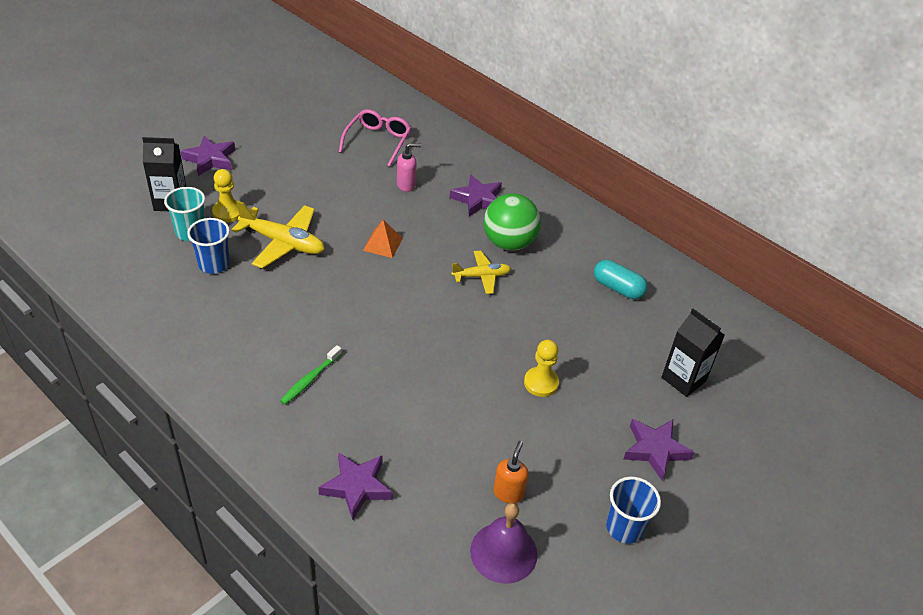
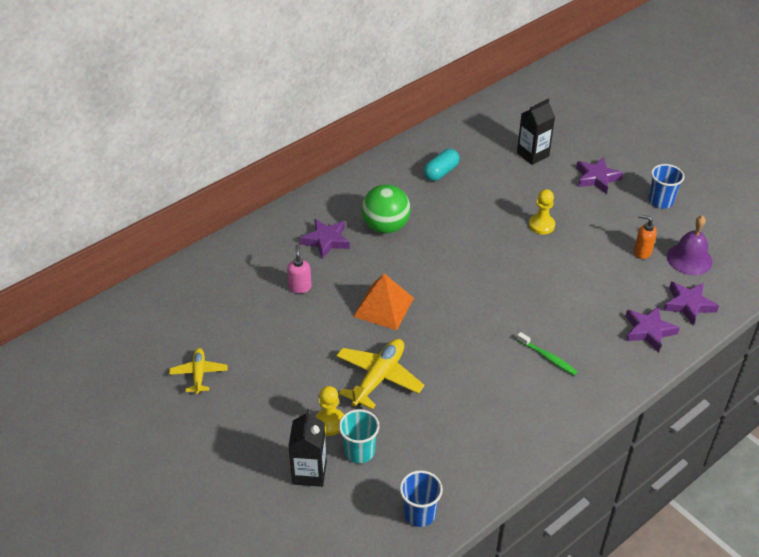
camera: 80 degrees left, 0 degrees up
purple star [180,136,235,176] -> purple star moved to [663,282,719,325]
blue cup [187,218,230,274] -> blue cup moved to [400,470,443,527]
pink glasses [339,109,411,167] -> none
orange pyramid [363,220,403,258] -> orange pyramid [353,273,414,330], size x1.63
yellow plane [451,251,511,294] -> yellow plane moved to [169,348,228,394]

